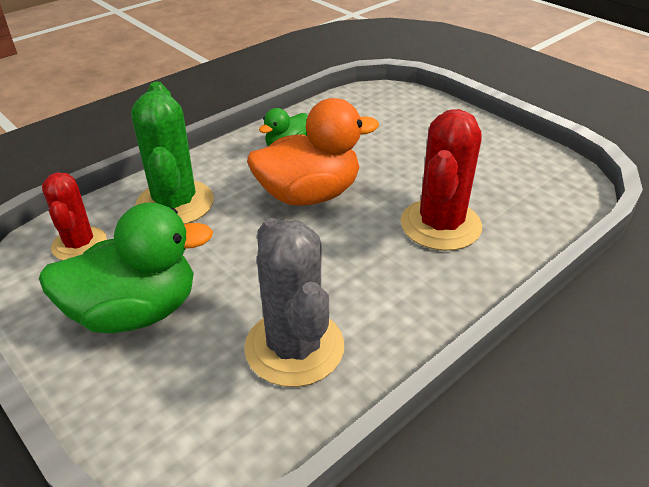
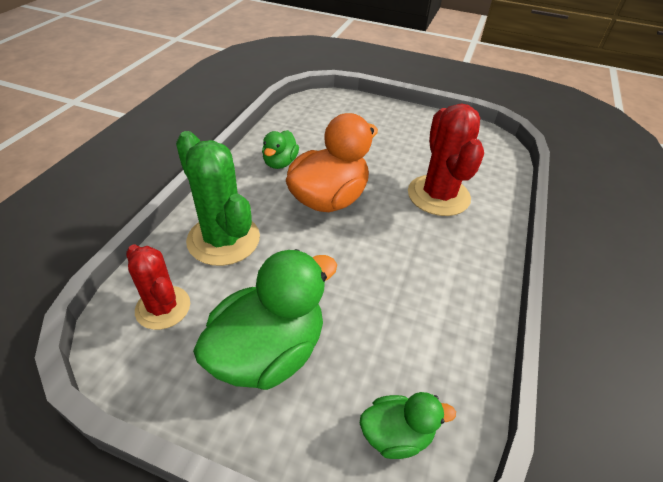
camera: 30 degrees left, 5 degrees up
grey cactus [244,218,344,387] -> none
none -> green duck [360,392,456,459]

